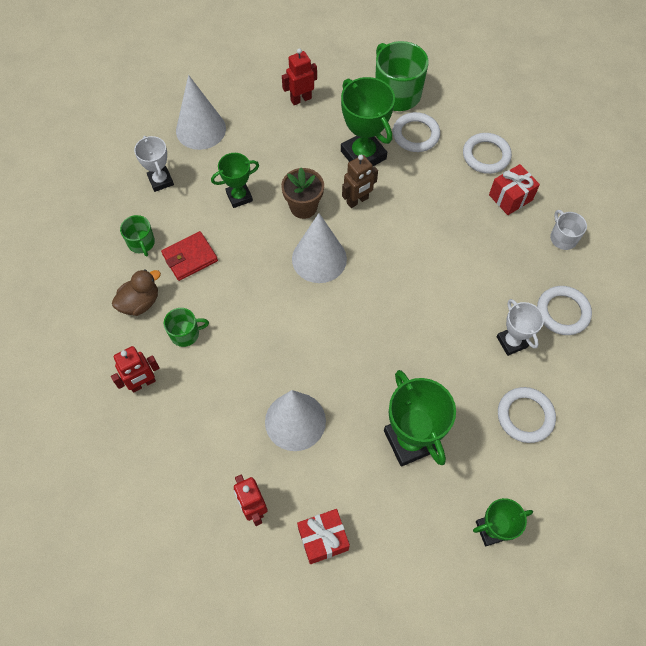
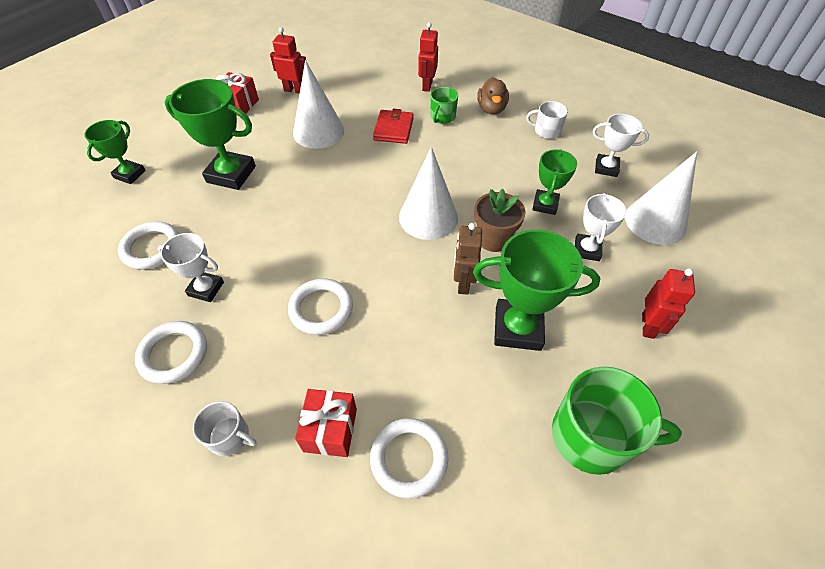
camera: 130 degrees right, 10 degrees down
green mug [120,215,155,256] -> white mug [526,101,568,139]
red wallet [161,231,218,281] -> red wallet moved to [373,109,414,144]
white ring [393,112,440,152] -> white ring moved to [288,279,353,335]
none -> white trophy [575,193,627,261]

